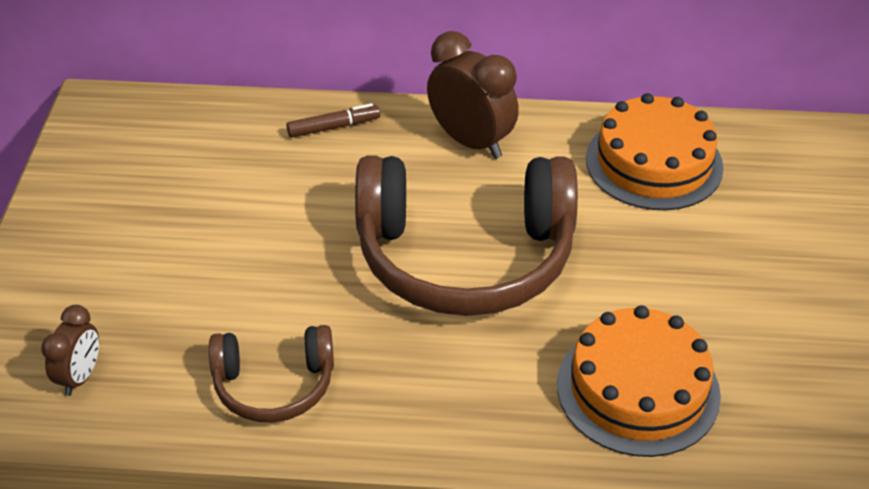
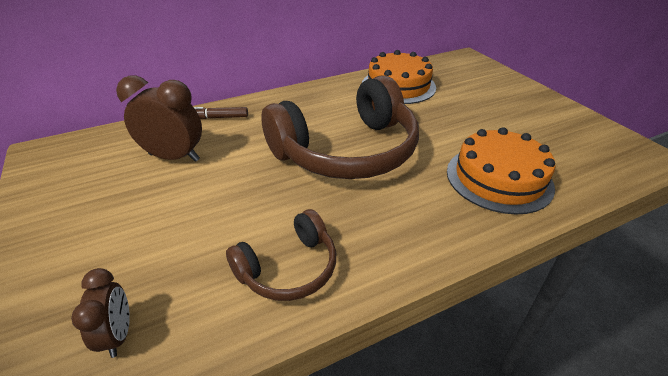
camera: 30 degrees left, 5 degrees down
brown marker [286,103,380,138] -> brown marker turned 135 degrees counterclockwise [194,107,248,119]
brown clock [427,31,519,159] -> brown clock moved to [116,76,202,162]

